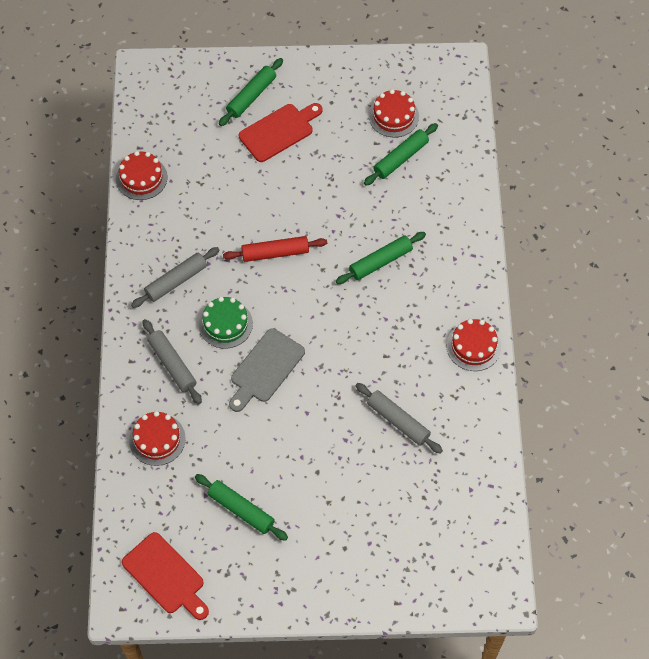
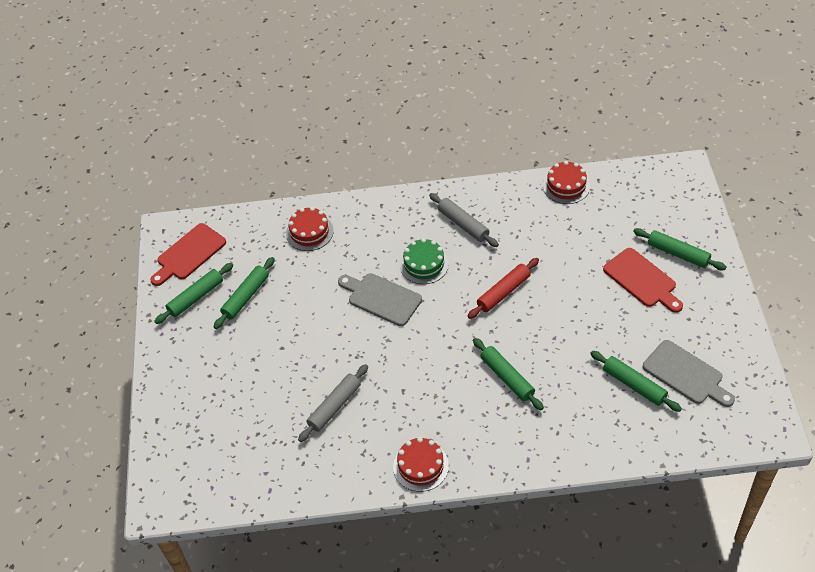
camera: 90 degrees right, 10 degrees down
grey rolling pin [142,319,202,404] -> none
red rolling pin [223,236,327,262] -> red rolling pin turned 60 degrees clockwise [468,258,539,319]
red cake [369,89,419,138] -> grey cutting board [643,340,735,407]
none -> green rolling pin [154,263,233,324]

